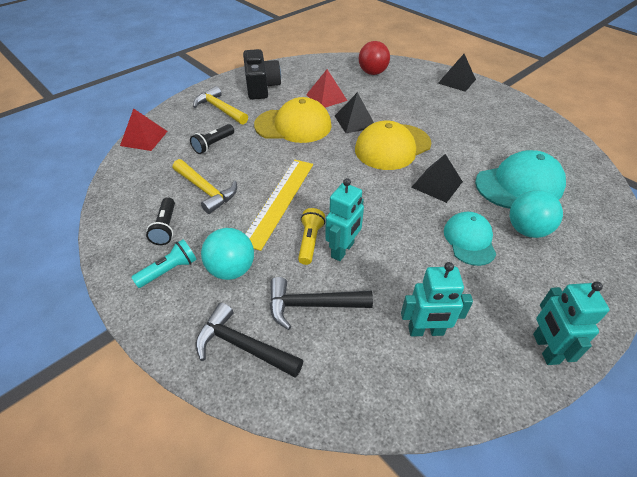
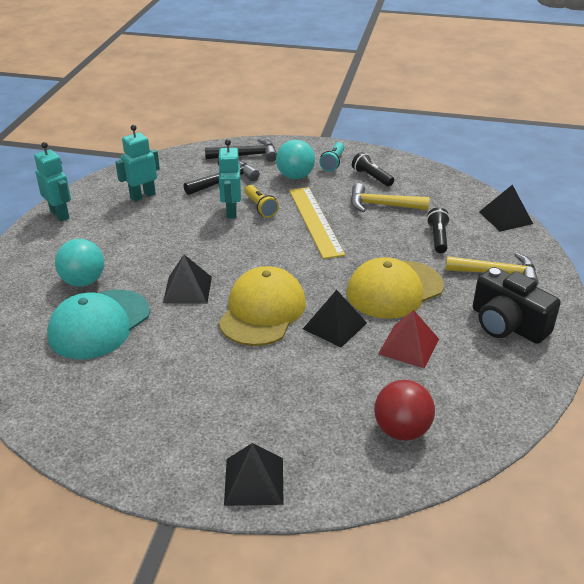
camera: 145 degrees right, 10 degrees down
red pyramid [120,108,168,151] -> black pyramid [479,185,533,232]
turquoise cap [444,212,496,266] -> none

